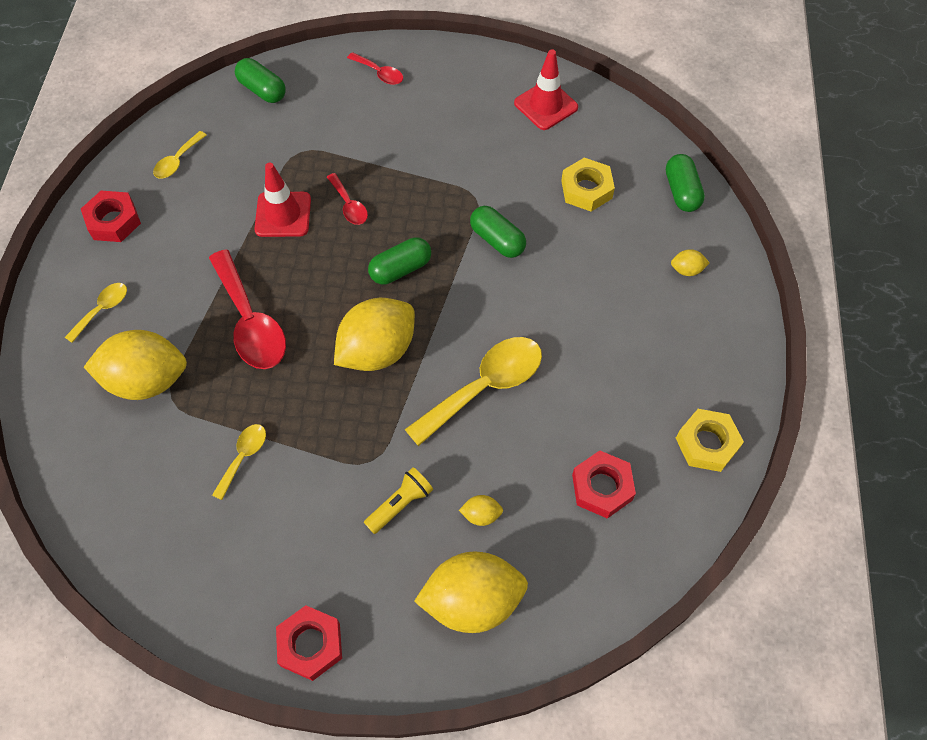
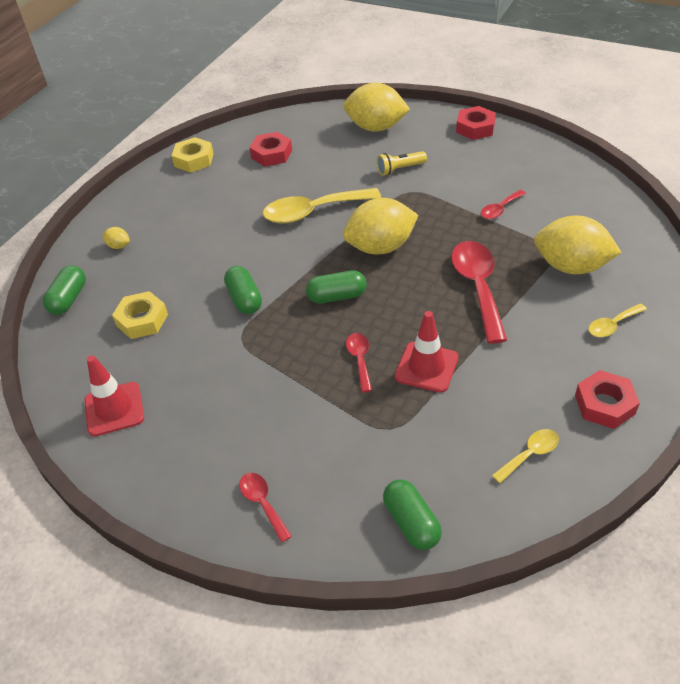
camera: 155 degrees left, 15 degrees down
yellow spoon [212,424,266,500] -> red spoon [481,190,526,219]
yellow lemon [459,495,503,526] -> none

